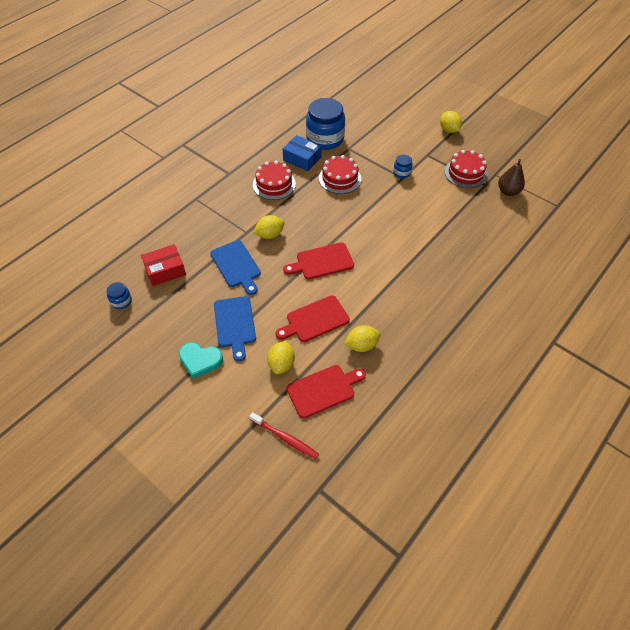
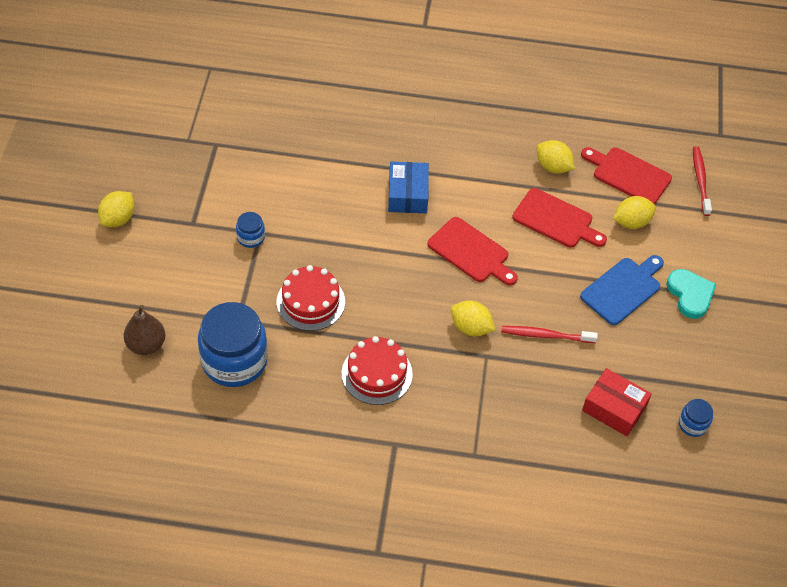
camera: 125 degrees left, 0 degrees up
blue cutting board [210,240,261,295] -> red toothbrush [502,326,598,343]
blue box [283,135,321,171] -> blue box moved to [388,162,429,213]
red cake [445,150,488,188] -> none
brown pear [498,159,525,196] -> brown pear moved to [124,305,166,355]

